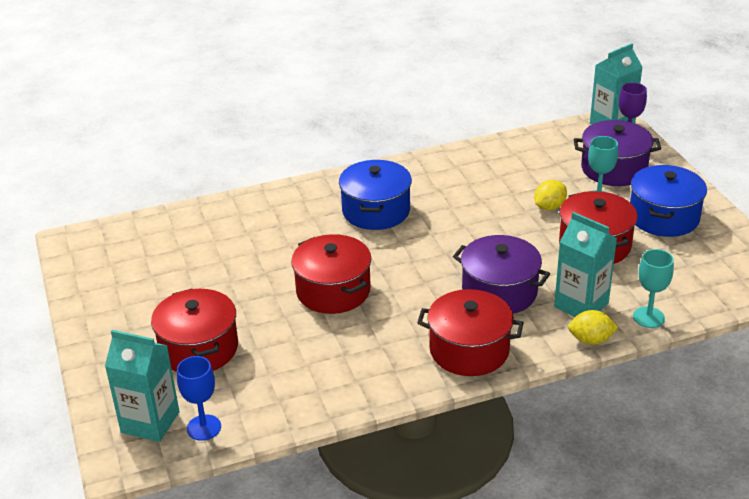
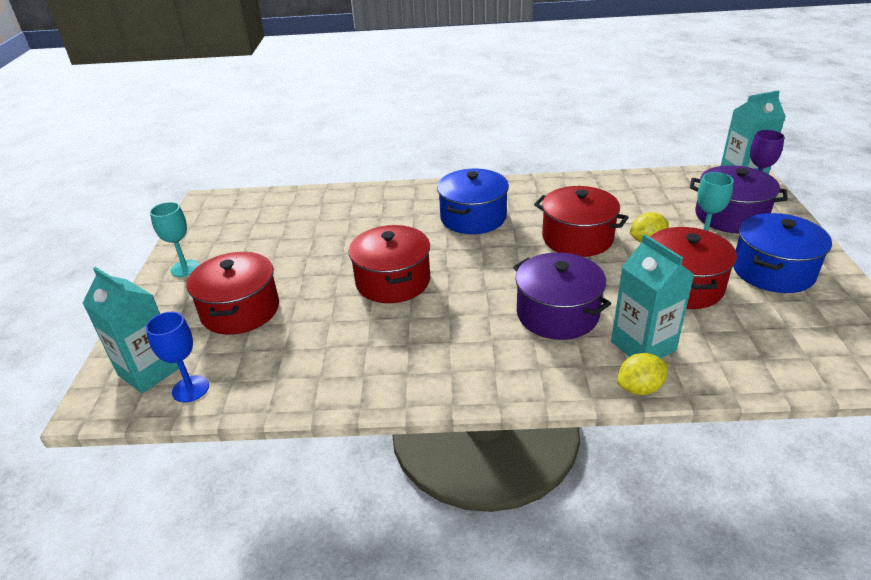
camera: 20 degrees right, 0 degrees up
red pot [417,289,524,376] -> red pot moved to [534,186,629,257]
yellow lemon [568,310,619,345] -> yellow lemon turned 45 degrees counterclockwise [617,353,668,395]
turquoise goblet [633,249,674,328] -> turquoise goblet moved to [150,202,200,277]

